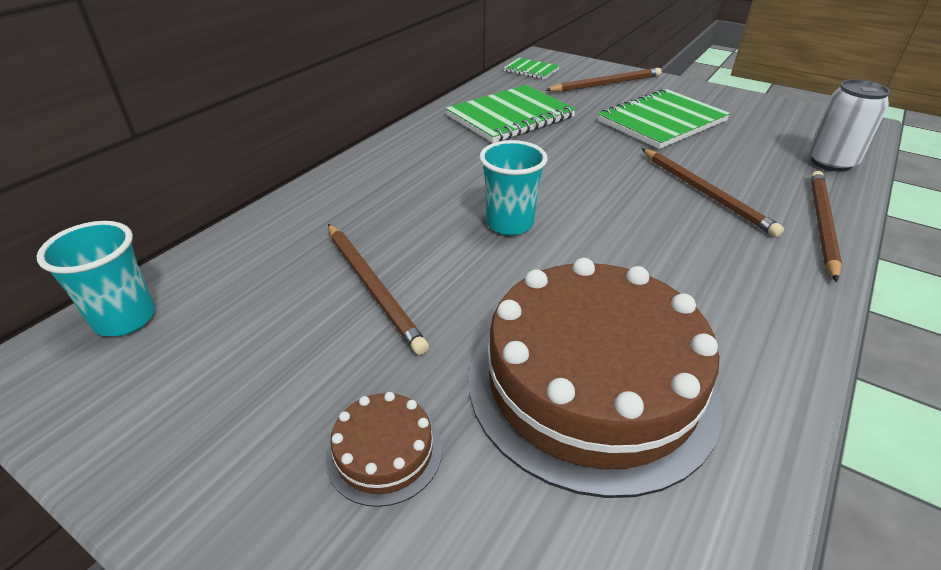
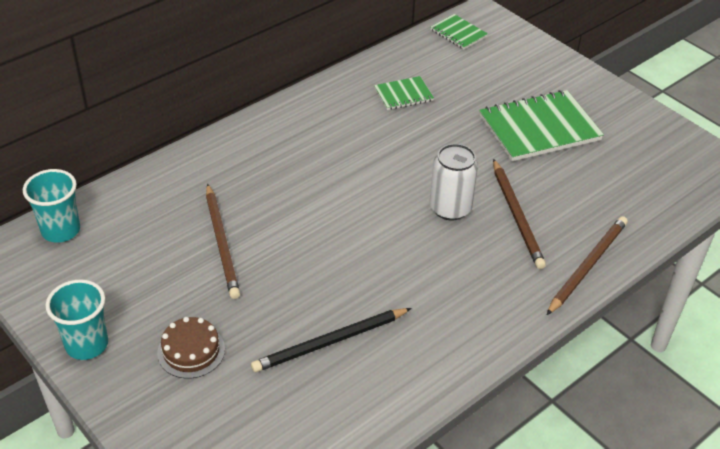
camera: 15 degrees right, 5 degrees up
green notebook [445,85,576,143] -> green notebook [374,76,434,110], size x0.51
brown cake [469,258,723,498] -> black pencil [251,308,412,372]
turquoise cup [480,140,548,236] -> turquoise cup moved to [45,279,108,360]
brown pencil [546,68,661,92] -> none
white can [809,79,890,172] -> white can moved to [430,144,478,220]

